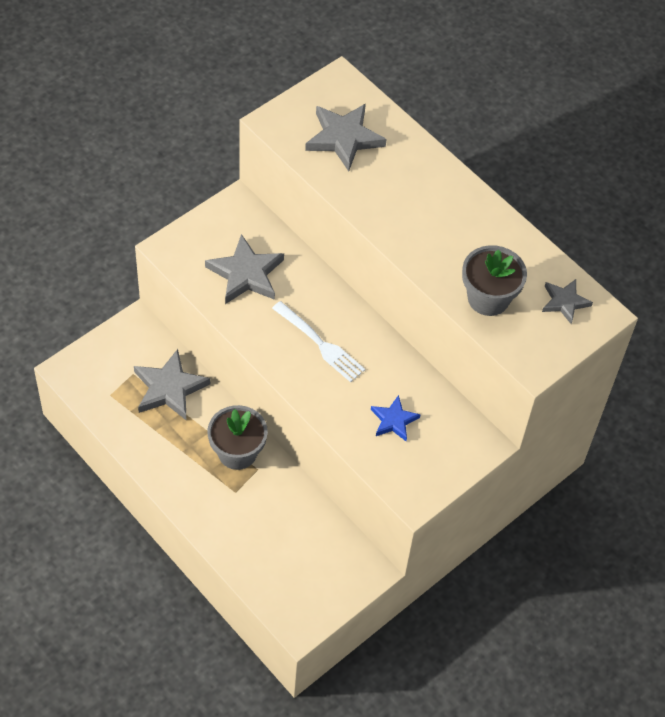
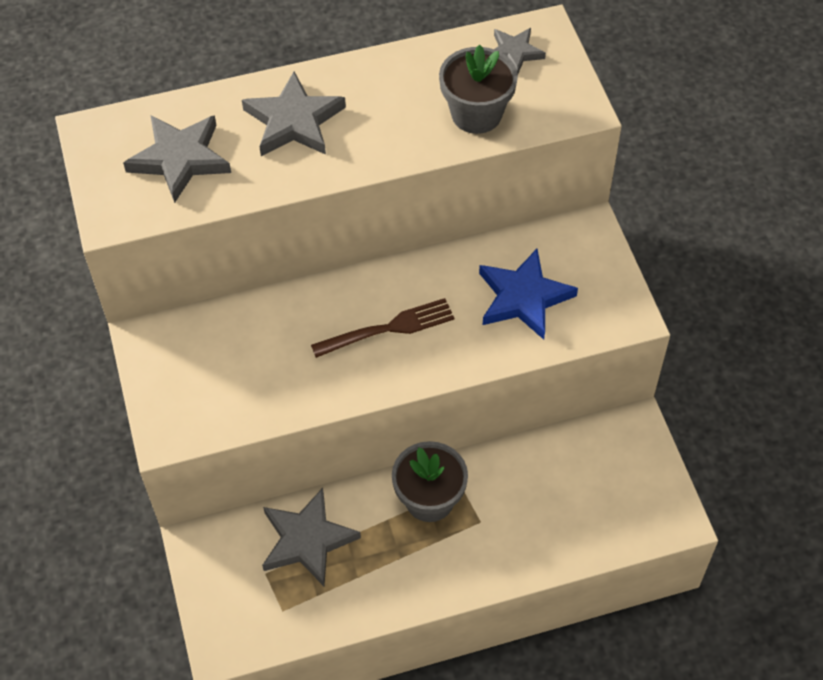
camera: 60 degrees left, 0 degrees up
grey star [205,234,284,304] -> grey star moved to [242,72,346,156]
white fork [272,301,365,382] -> brown fork [311,298,455,358]
blue star [371,395,421,441] -> blue star [479,249,578,340], size x1.67

